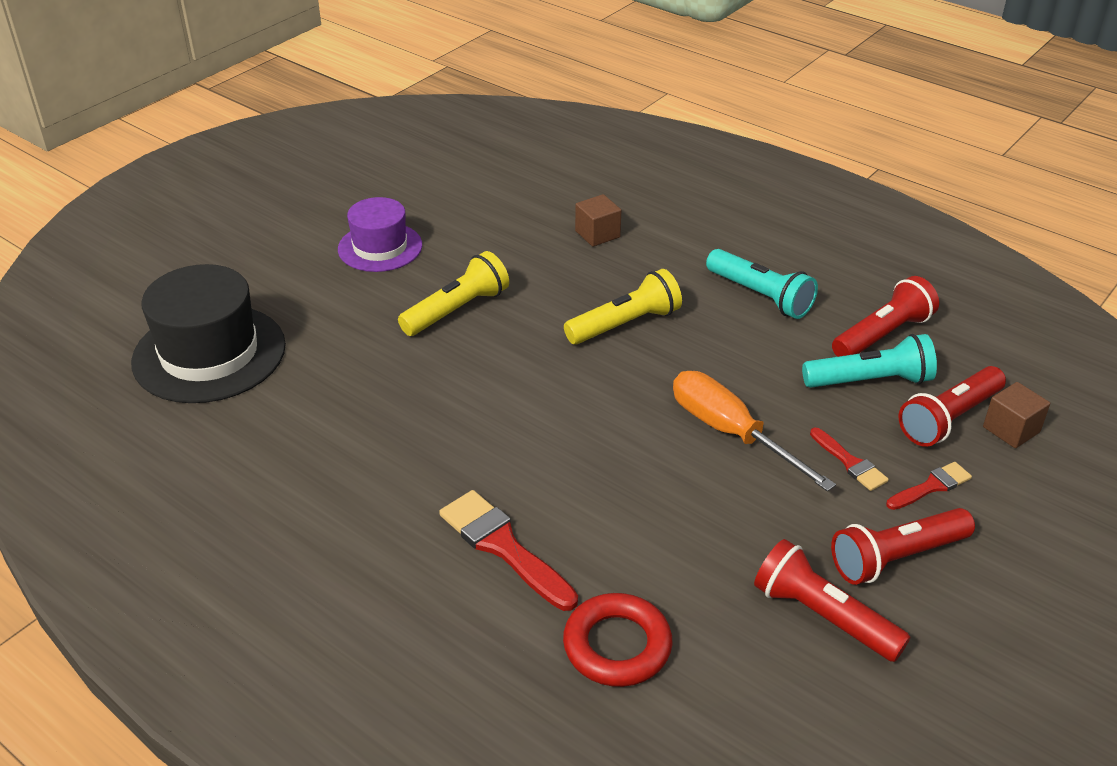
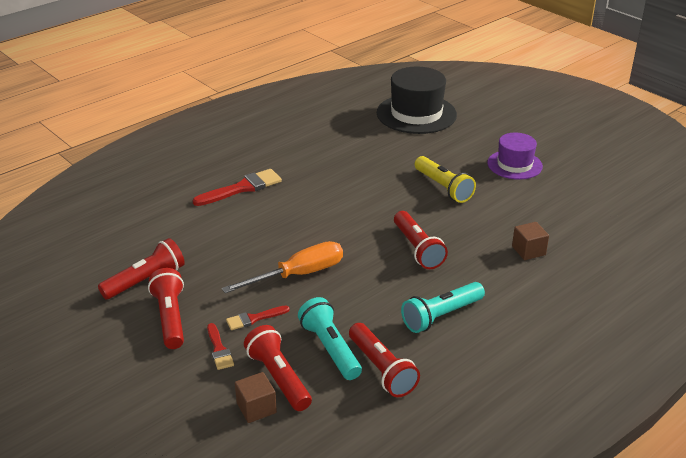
camera: 100 degrees right, 5 degrees down
red ring [563,593,673,687] -> none
yellow flashlight [564,269,682,345] -> red flashlight [394,211,448,269]
turquoise flashlight [802,334,937,388] -> turquoise flashlight turned 150 degrees clockwise [298,297,362,380]

